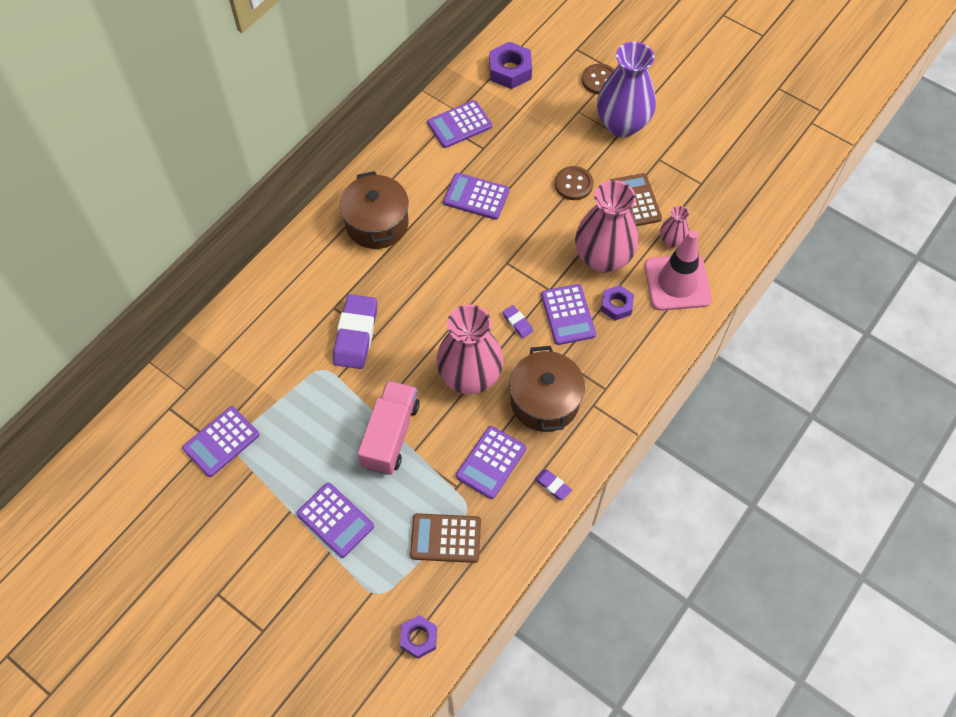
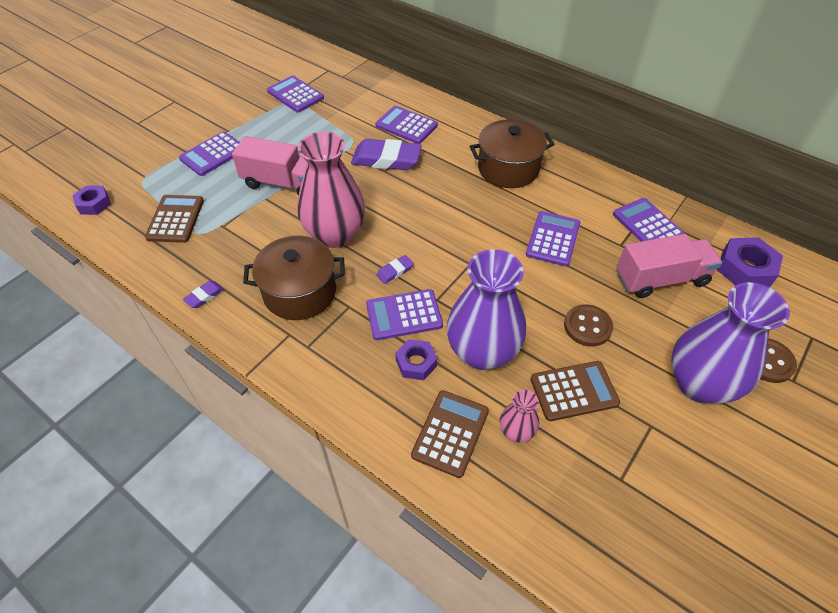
camera: 90 degrees right, 10 degrees down
purple calculator [456,426,526,499] -> purple calculator moved to [375,106,438,144]
pink vase [575,180,638,273] -> purple vase [447,249,526,370]
pink traffic cone [644,231,712,311] -> brown calculator [411,390,489,478]
none -> pink truck [617,234,722,298]

